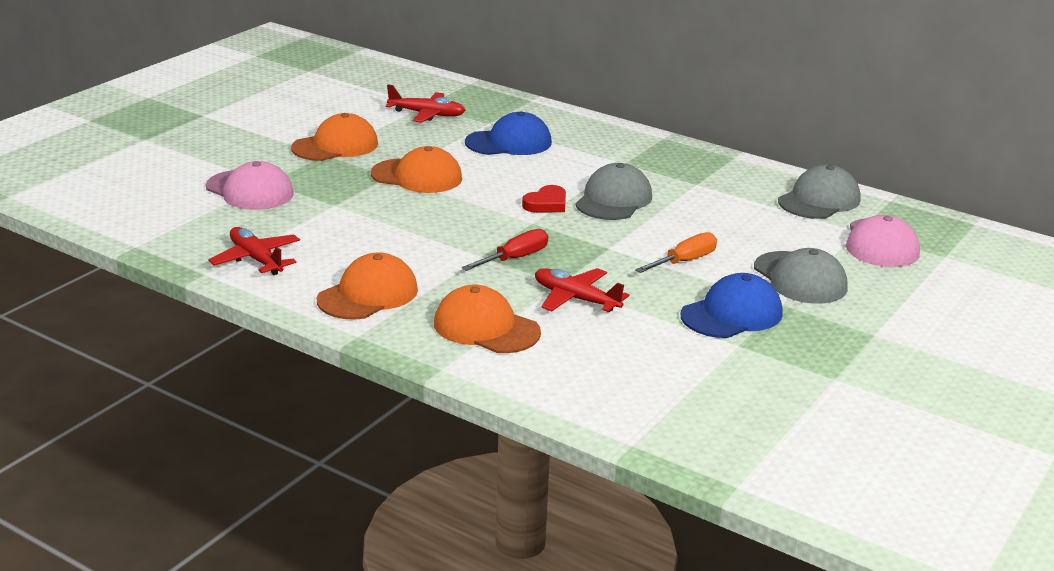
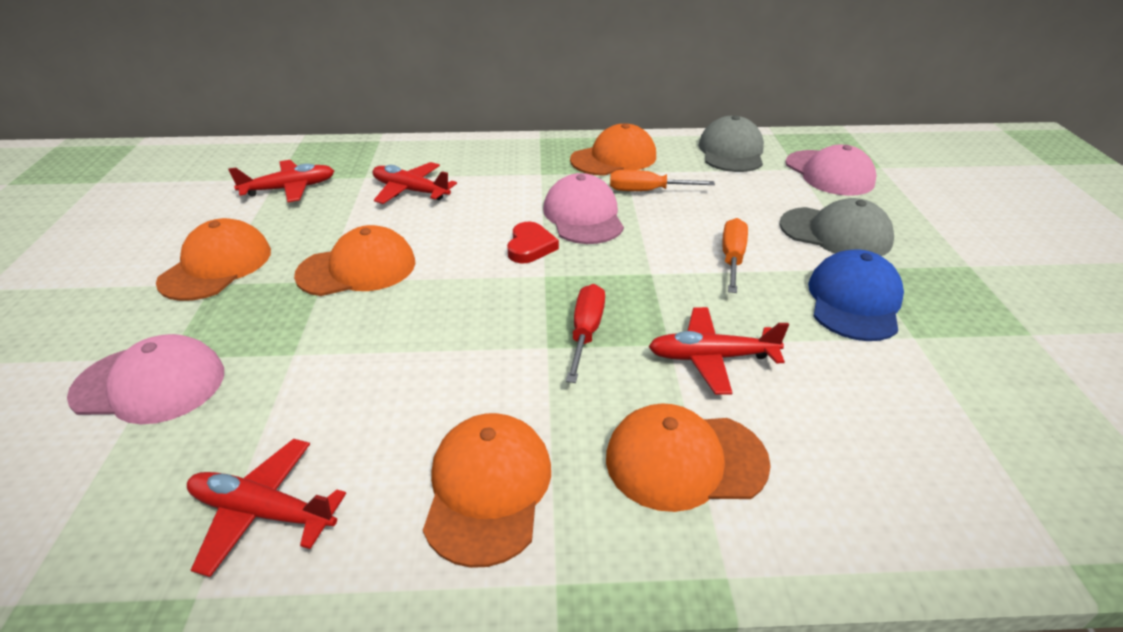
camera: 35 degrees left, 10 degrees up
blue cap [465,111,552,155] -> red plane [373,162,457,204]
grey cap [575,163,652,220] -> pink cap [543,173,624,244]
none -> orange cap [570,123,656,176]
none -> orange screwdriver [610,170,715,191]

